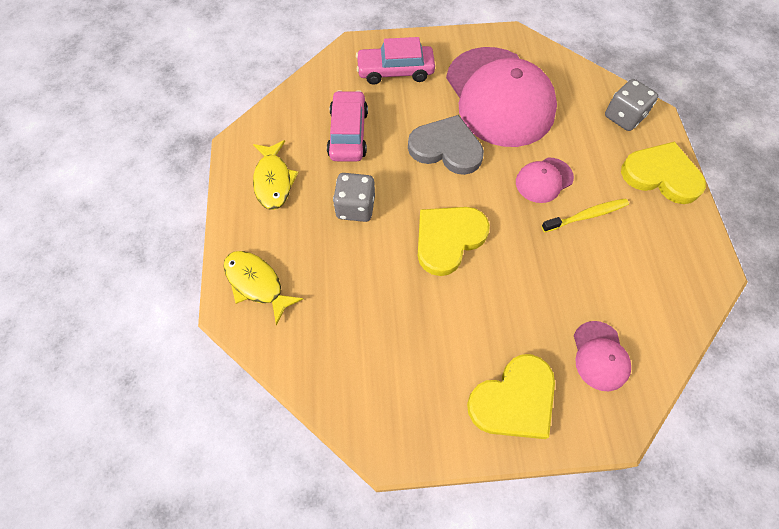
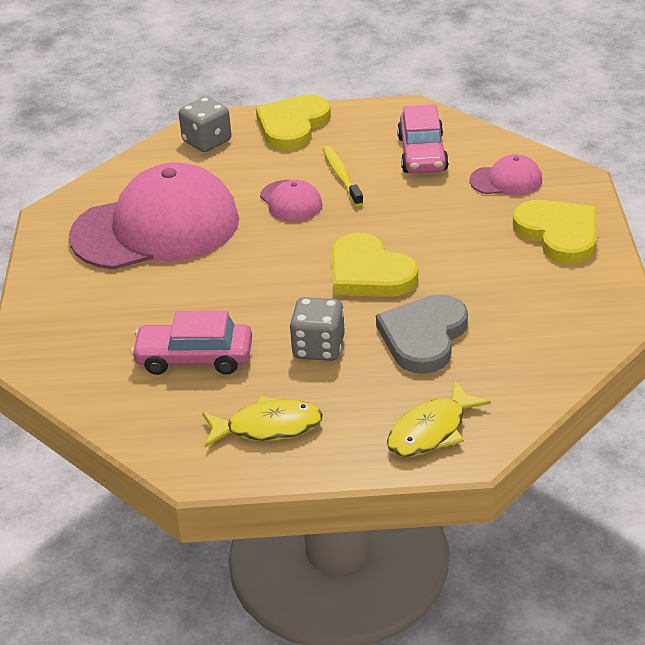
camera: 85 degrees left, 25 degrees down
pink car [356,37,435,85] -> pink car moved to [397,104,449,174]
grey heart [408,115,484,175] -> grey heart moved to [376,294,468,374]

